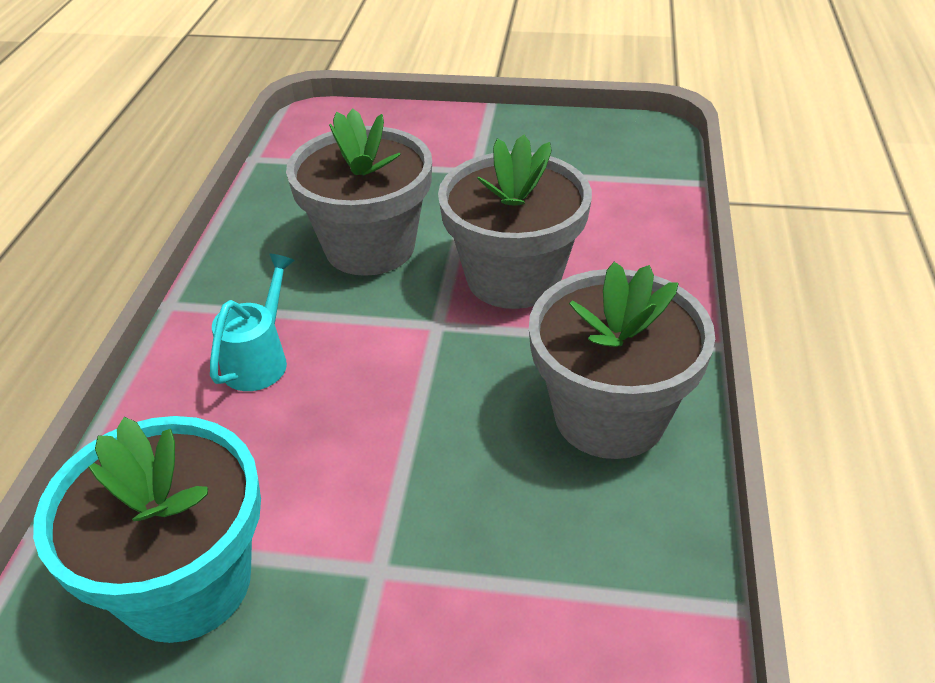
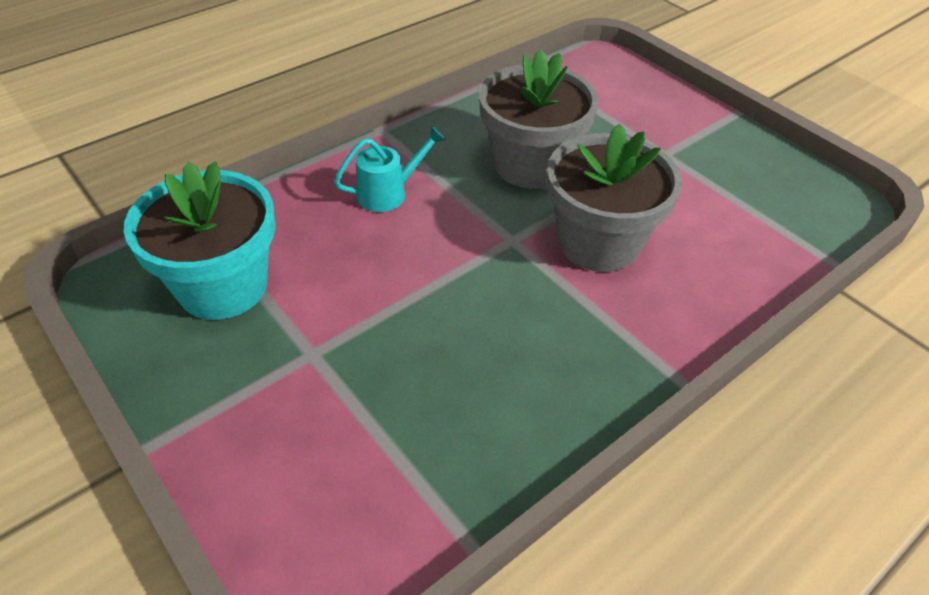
camera: 40 degrees right, 5 degrees up
grey flower pot [529,262,715,459] -> none

